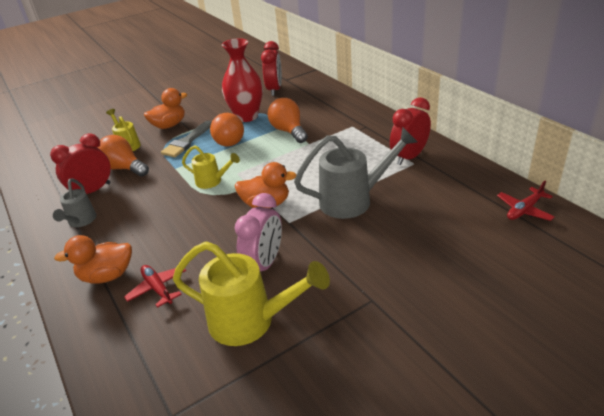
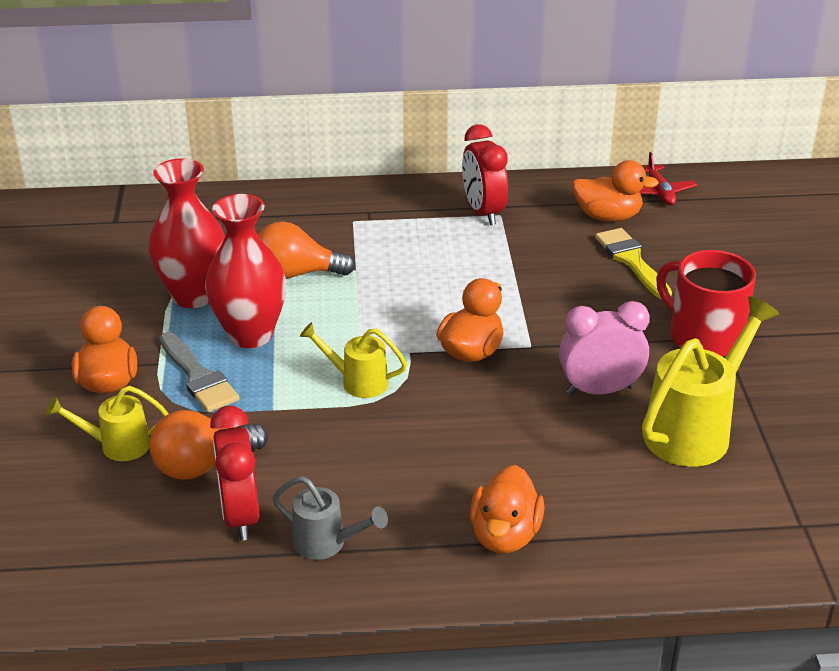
camera: 65 degrees left, 0 degrees up
red plane [124,265,186,308] -> none
yellow watering can [182,145,240,189] -> yellow watering can turned 120 degrees counterclockwise [300,322,407,398]
orange light bulb [210,113,244,147] -> red vase [205,194,286,348]
pink clock [235,193,282,271] -> pink clock turned 60 degrees counterclockwise [559,301,650,395]
red clock [261,41,282,96] -> none
grey watering can [294,127,418,219] -> none
none -> orange duck [572,160,659,222]
none -> yellow brush [595,228,672,299]
none -> red mug [656,250,756,357]

